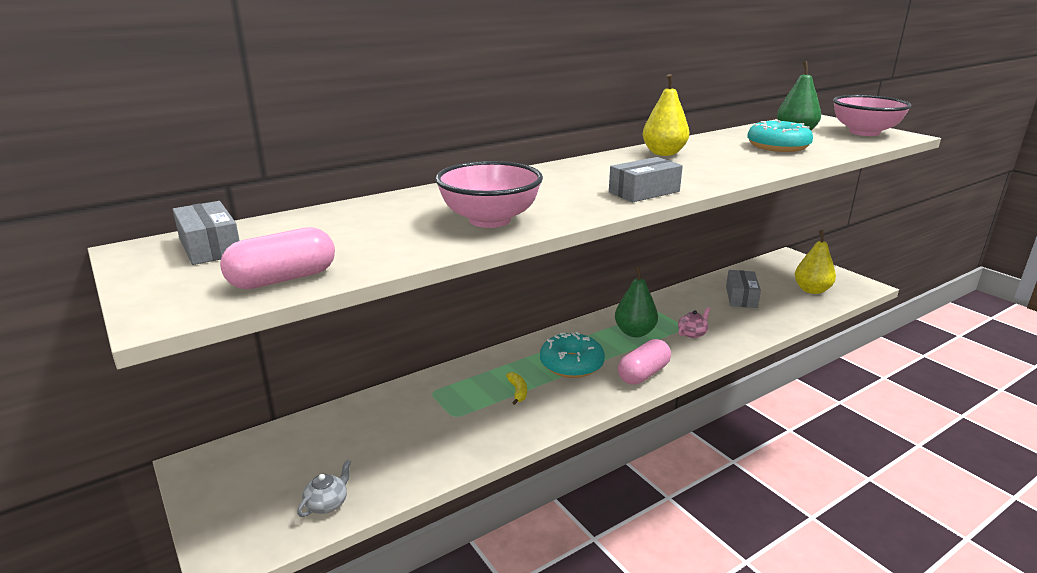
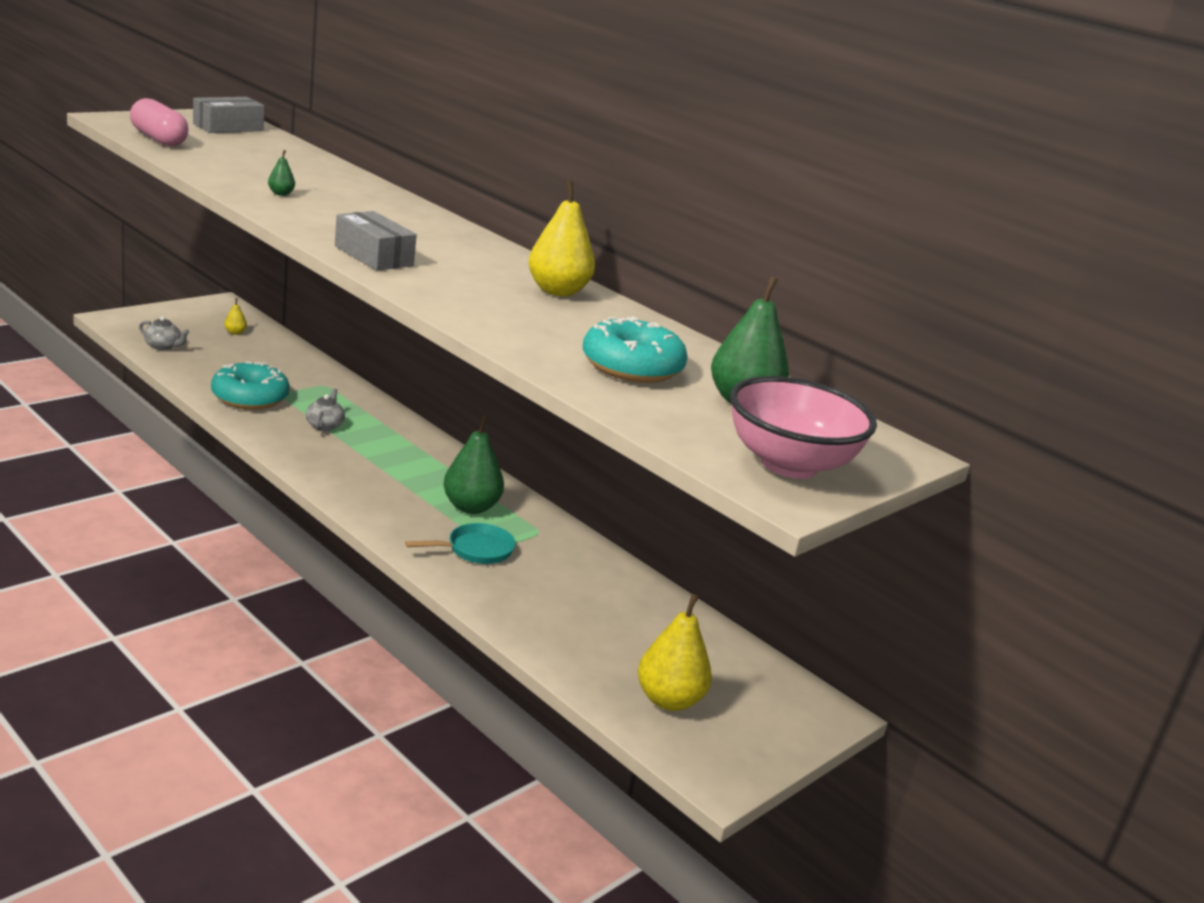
camera: 75 degrees right, 0 degrees up
pink bowl [435,161,543,228] -> green pear [268,150,295,196]
yellow banana [506,372,527,405] -> grey teapot [306,388,345,431]
turquoise donut [540,332,605,378] -> turquoise donut moved to [211,361,290,410]
pink capsule [618,339,671,385] -> none
pink teapot [678,307,710,338] -> turquoise pan [405,523,516,564]
grey box [726,270,761,308] -> none
none -> yellow pear [224,298,247,335]

